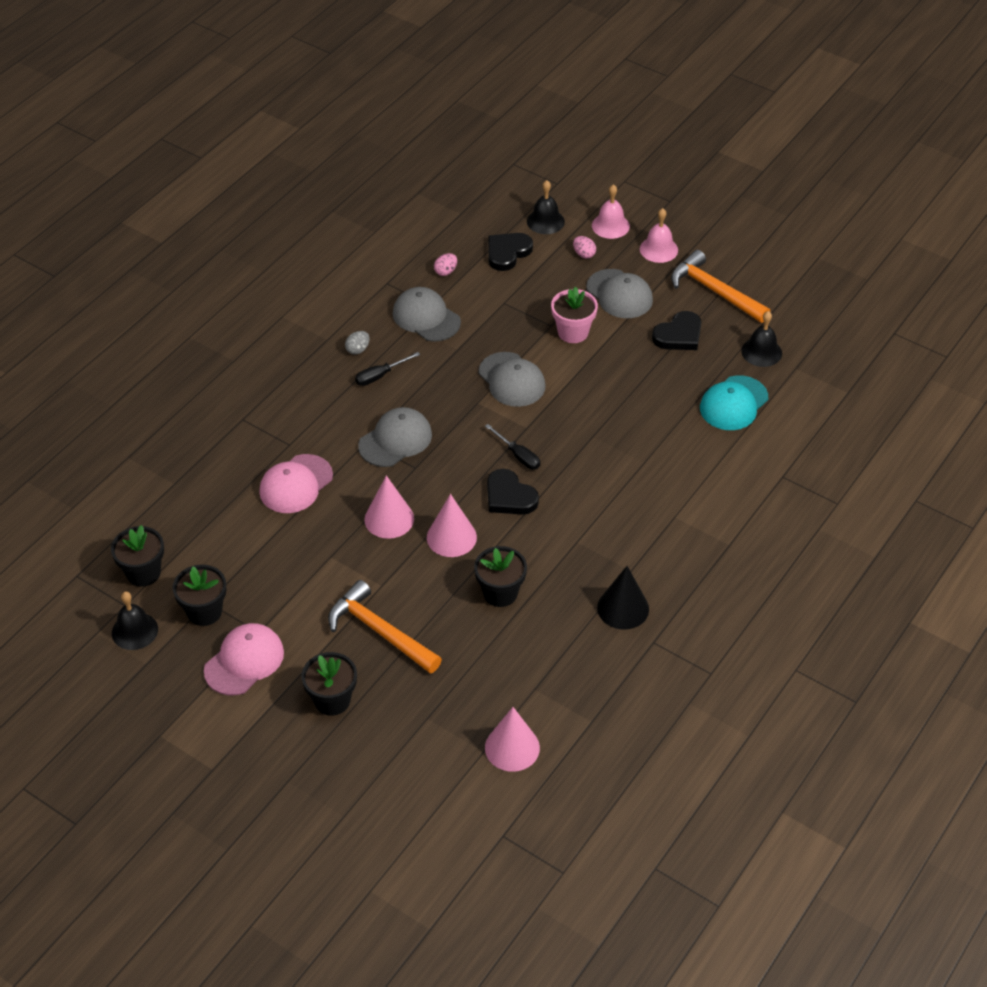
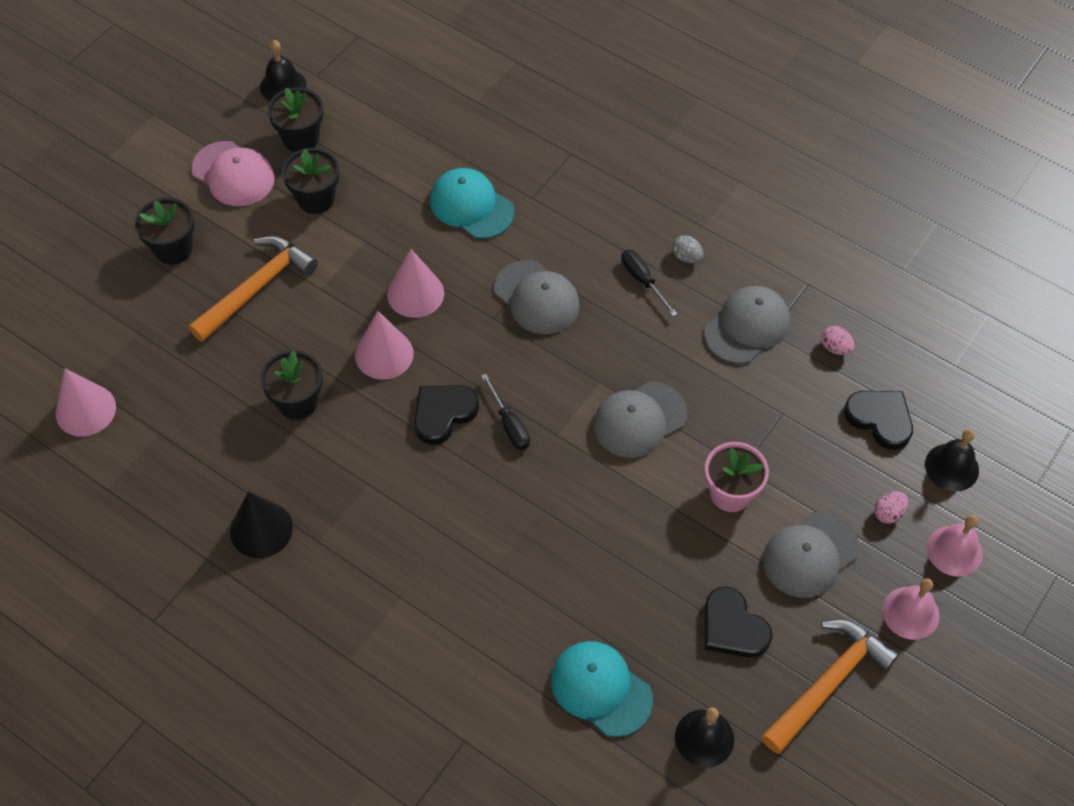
camera: 90 degrees right, 10 degrees up
black flower pot [111,525,164,587] -> black flower pot moved to [282,148,339,214]
pink cap [259,454,333,513] -> turquoise cap [430,168,514,239]
black screwdriver [485,424,540,470] -> black screwdriver turned 75 degrees counterclockwise [481,374,530,450]

